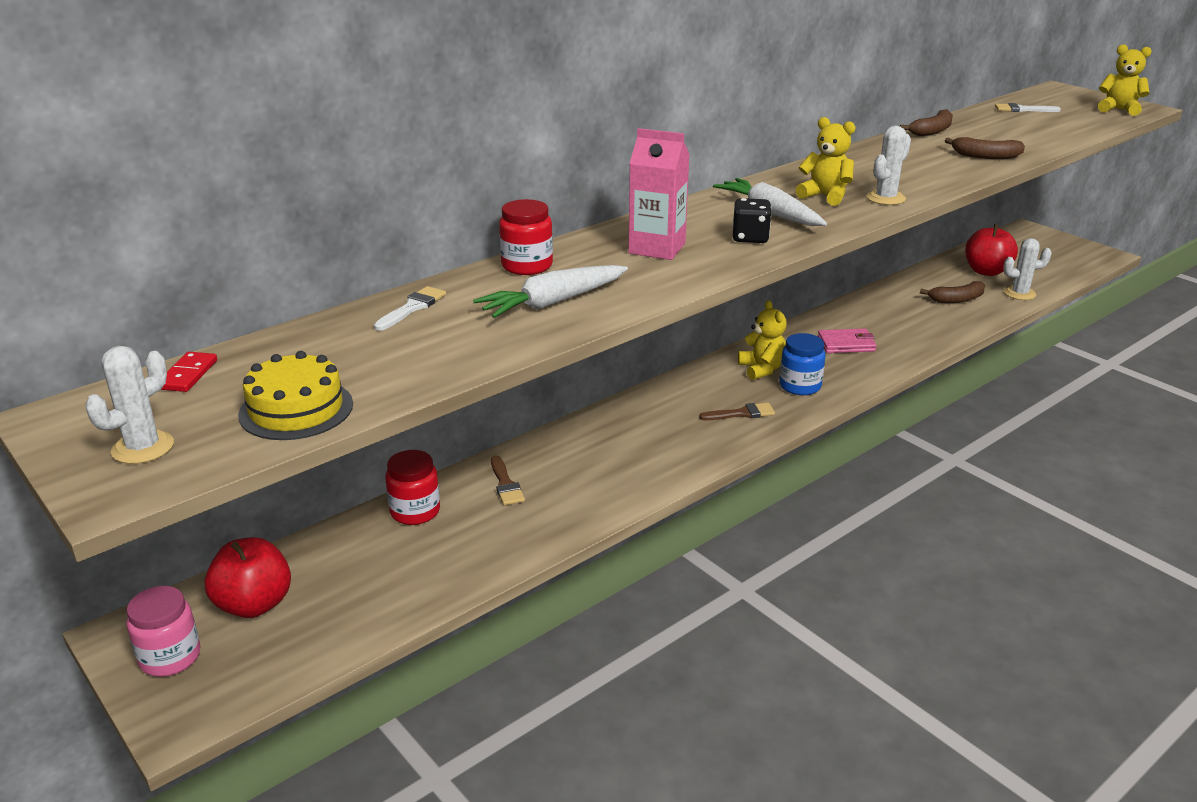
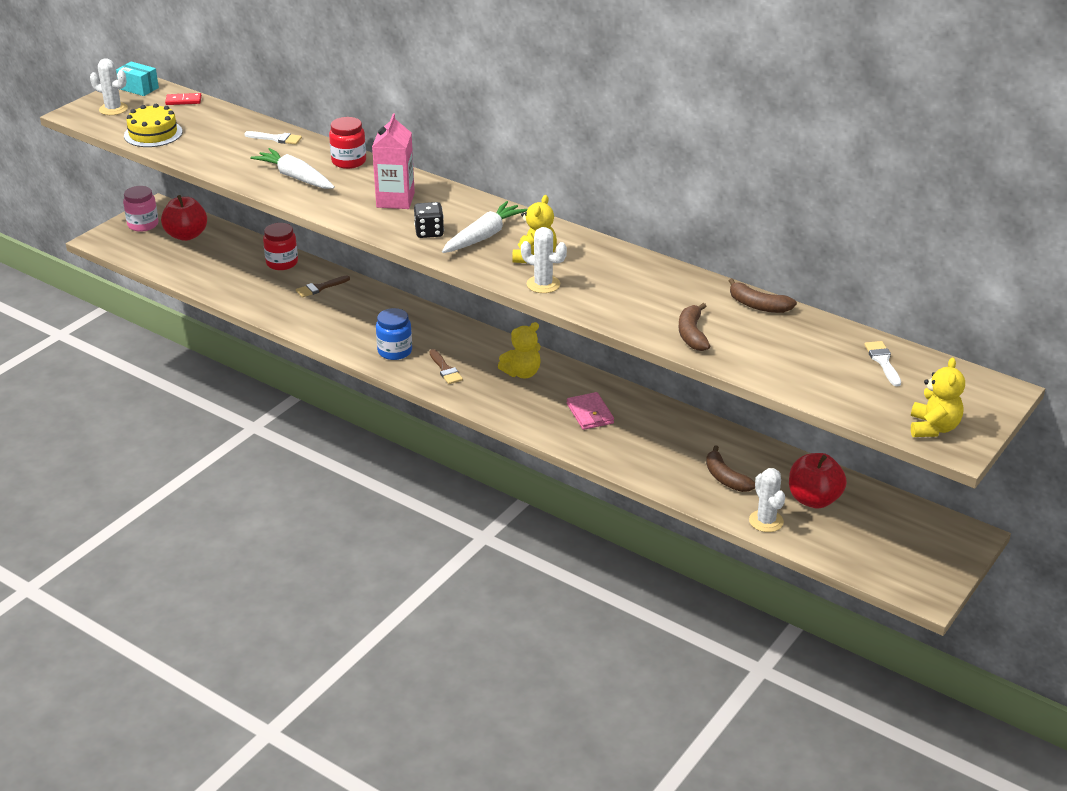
camera: 75 degrees right, 5 degrees up
blue jar [779,333,825,395] -> blue jar moved to [376,308,412,360]
none -> turquoise box [116,61,159,96]

